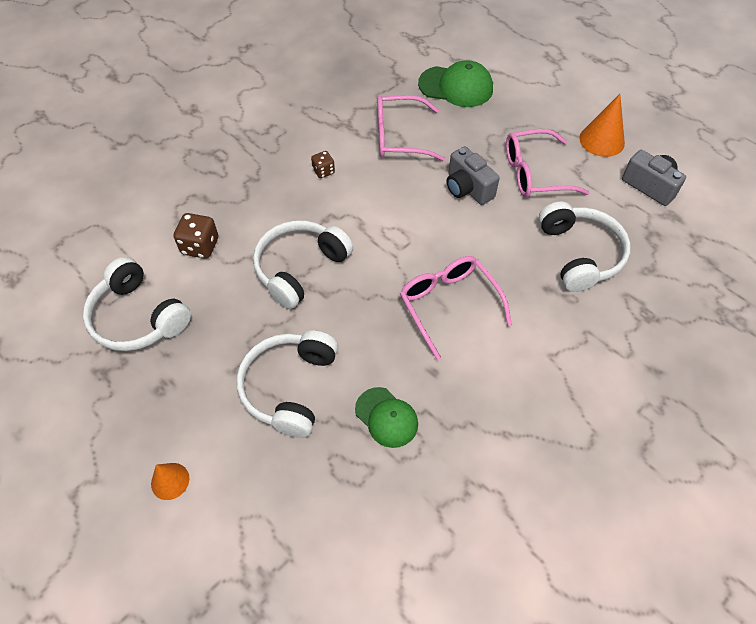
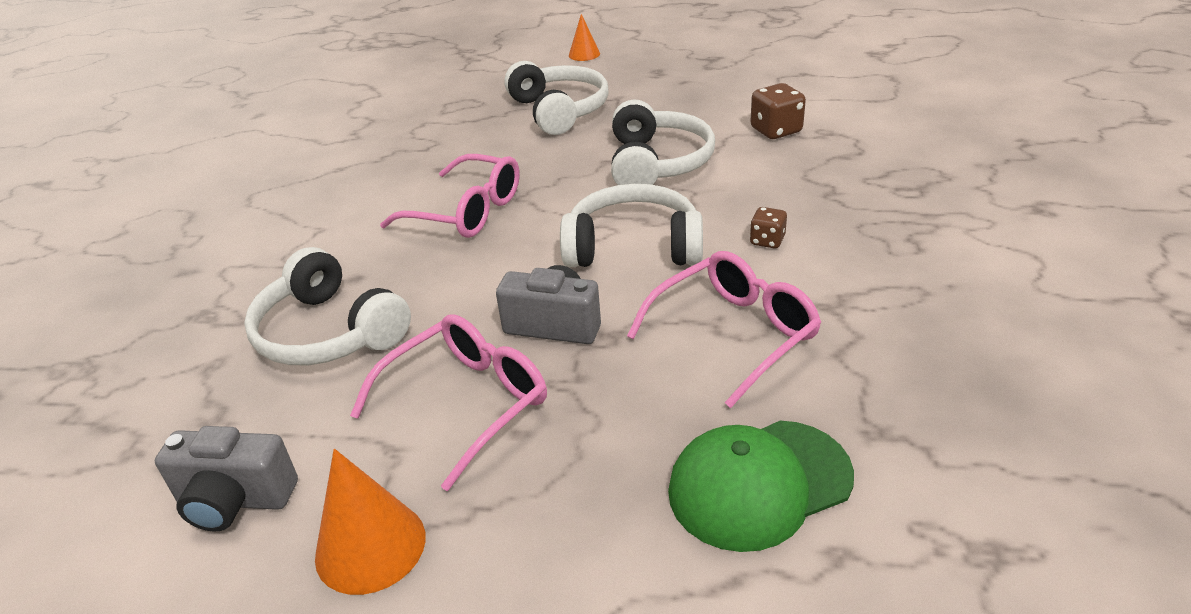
camera: 145 degrees right, 20 degrees down
white headphones [83,257,191,351] -> white headphones moved to [560,184,703,267]
green cap [355,387,418,448] -> none

